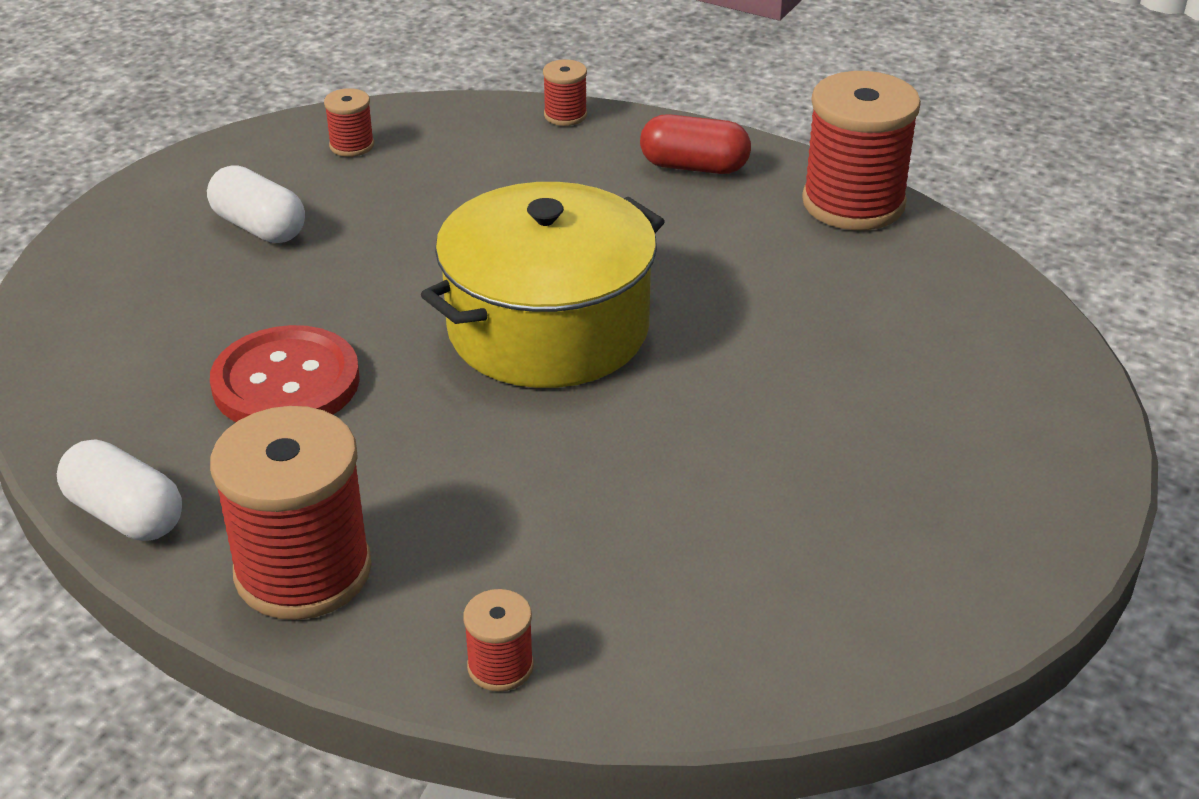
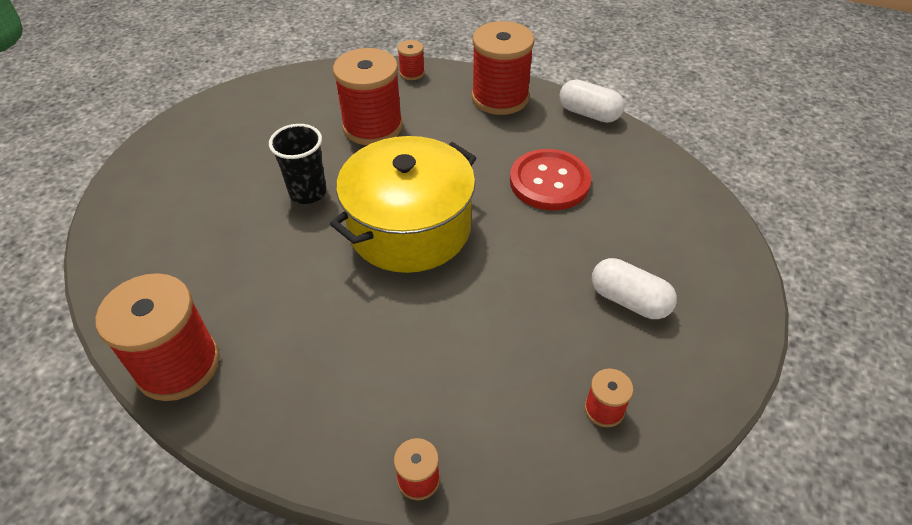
camera: 175 degrees right, 10 degrees up
red capsule [640,114,751,174] -> none
none -> black cup [269,124,327,204]
none -> red spool [333,48,403,145]

